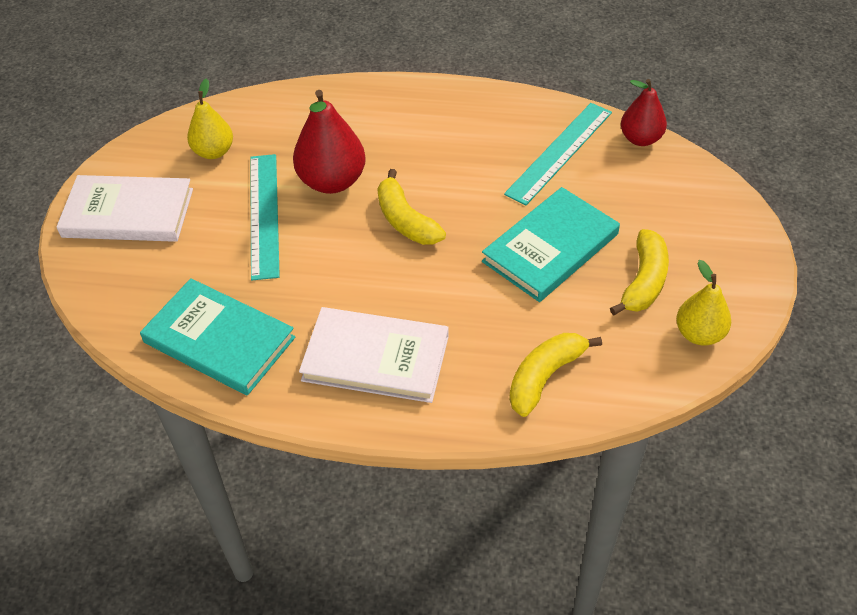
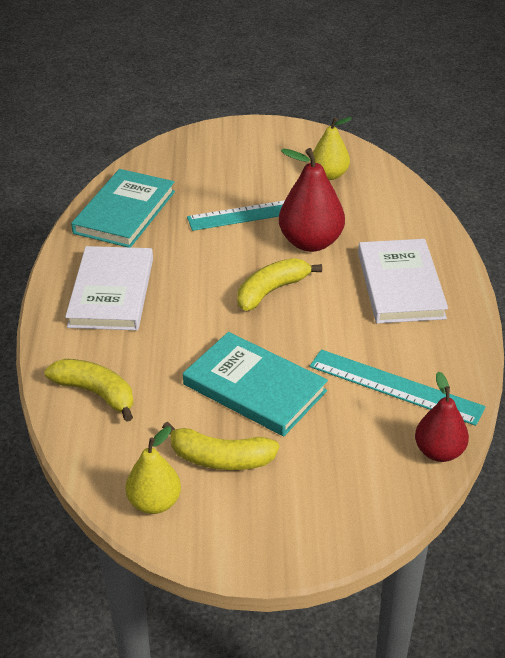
camera: 80 degrees right, 10 degrees down
white book [56,175,193,242] -> white book moved to [358,239,448,323]

